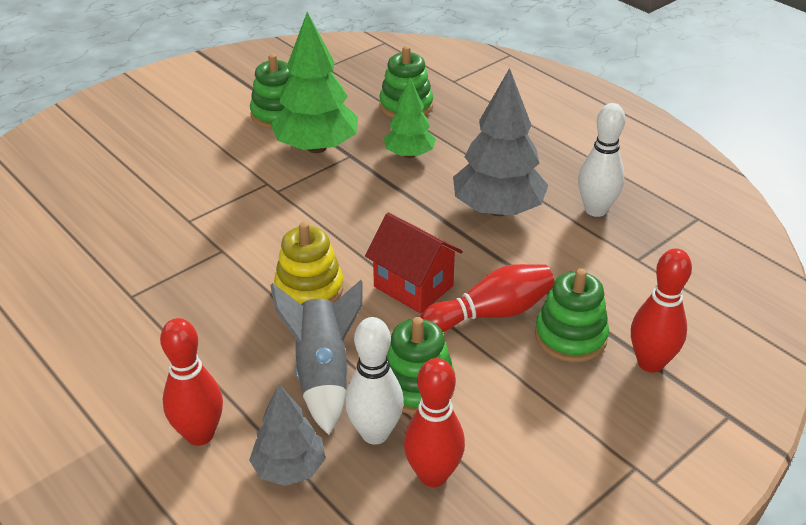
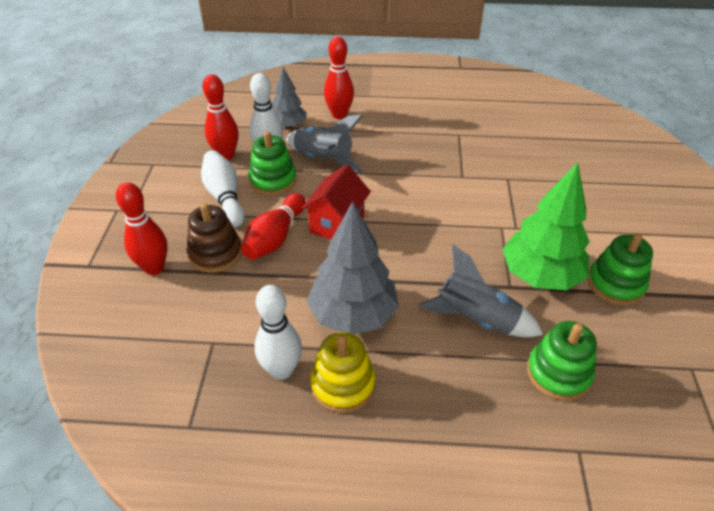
camera: 135 degrees right, 5 degrees up
yellow stacking toy [274,222,343,304] -> yellow stacking toy moved to [310,332,376,413]
red house [365,212,463,313] -> red house turned 60 degrees counterclockwise [301,165,371,240]
green tree [384,78,436,158] -> grey rocket [419,245,543,337]
green stacking toy [535,268,609,362] -> brown stacking toy [187,203,242,273]
none -> white bowling pin [201,150,245,227]

